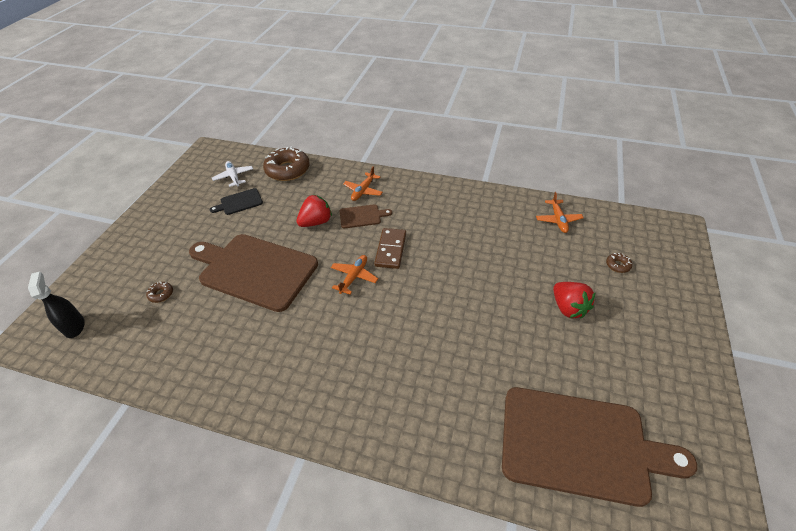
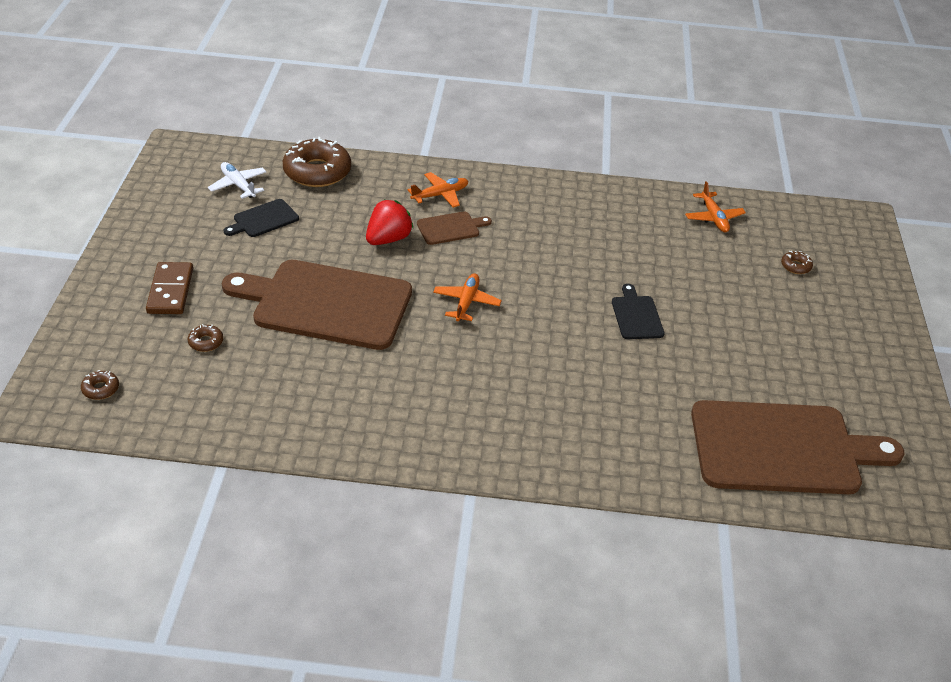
camera: 15 degrees left, 5 degrees down
black spray bottle [28,271,85,338] -> brown donut [81,370,119,400]
orange plane [343,166,383,201] -> orange plane turned 135 degrees counterclockwise [408,172,468,208]
brown domino [374,228,406,269] -> brown domino moved to [146,262,193,314]
red strawberry [553,282,596,319] -> none
none -> black cutting board [612,284,665,339]

